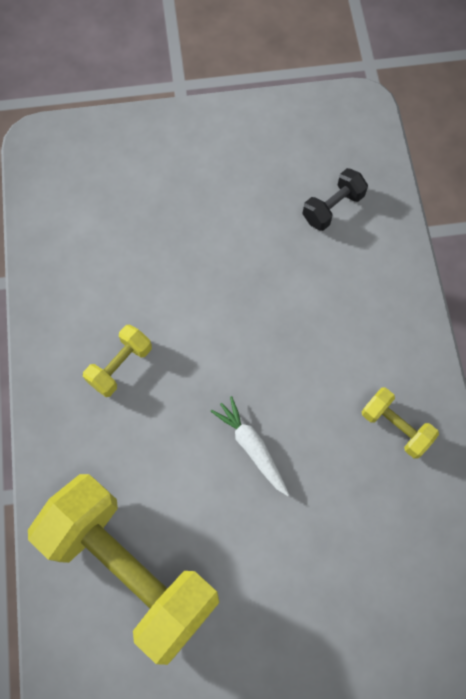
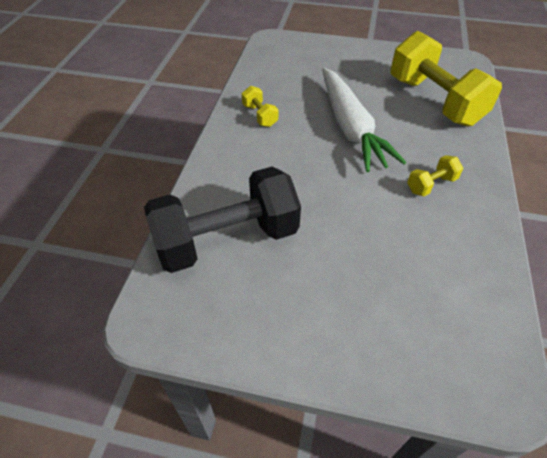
camera: 160 degrees left, 20 degrees down
white carrot [210,396,289,496] -> white carrot [322,68,406,172], size x2.27
black dumbbell [302,168,368,231] -> black dumbbell [144,166,301,273], size x2.36

